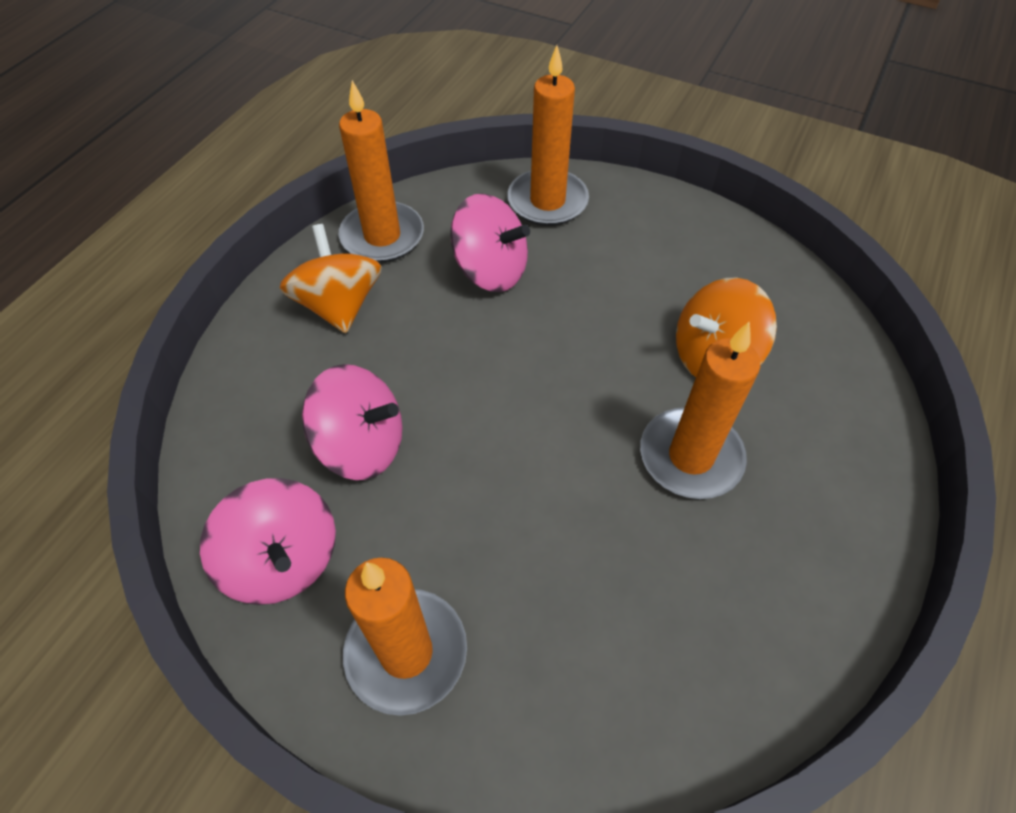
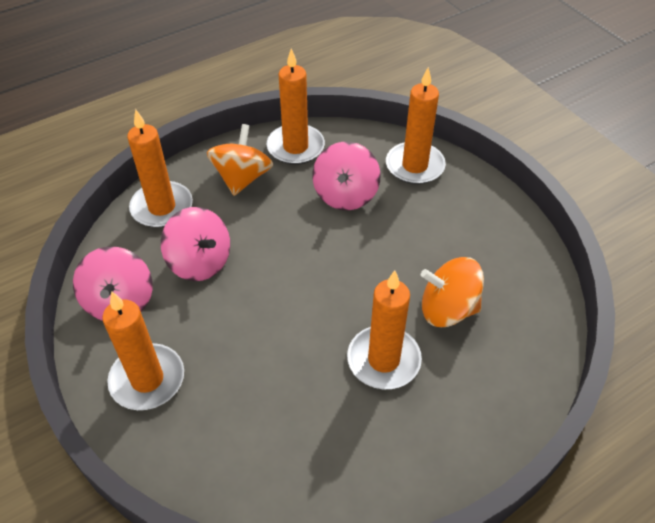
camera: 30 degrees right, 5 degrees down
pink spinning top [450,193,530,292] -> pink spinning top turned 45 degrees clockwise [313,142,381,210]
none -> orange candle [127,109,193,228]

